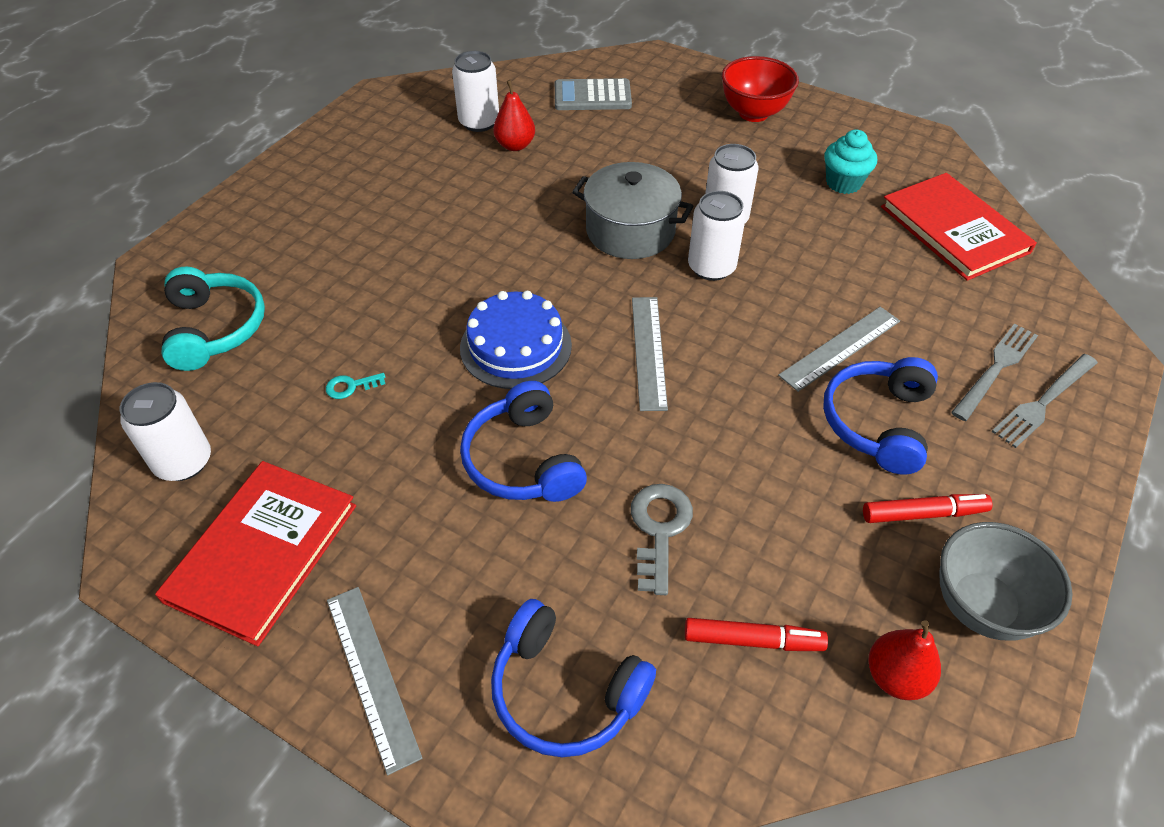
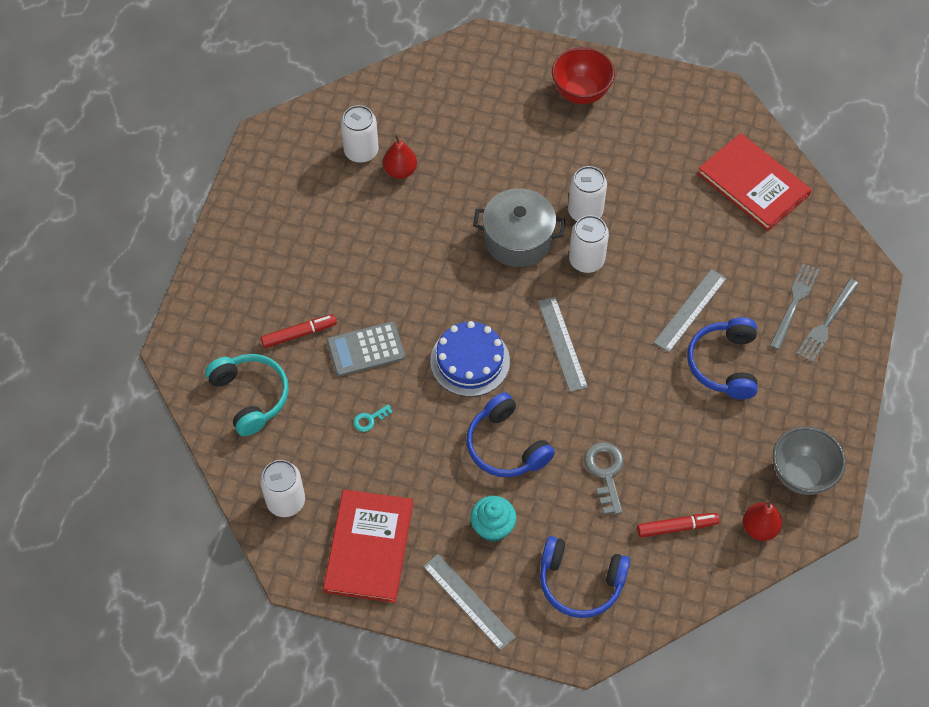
camera: 15 degrees left, 10 degrees up
grey calculator [555,78,632,110] -> grey calculator moved to [327,321,405,376]
turquoise cupcake [824,129,877,194] -> turquoise cupcake moved to [470,496,517,542]
red marker [863,494,993,523] -> red marker moved to [261,314,337,348]

